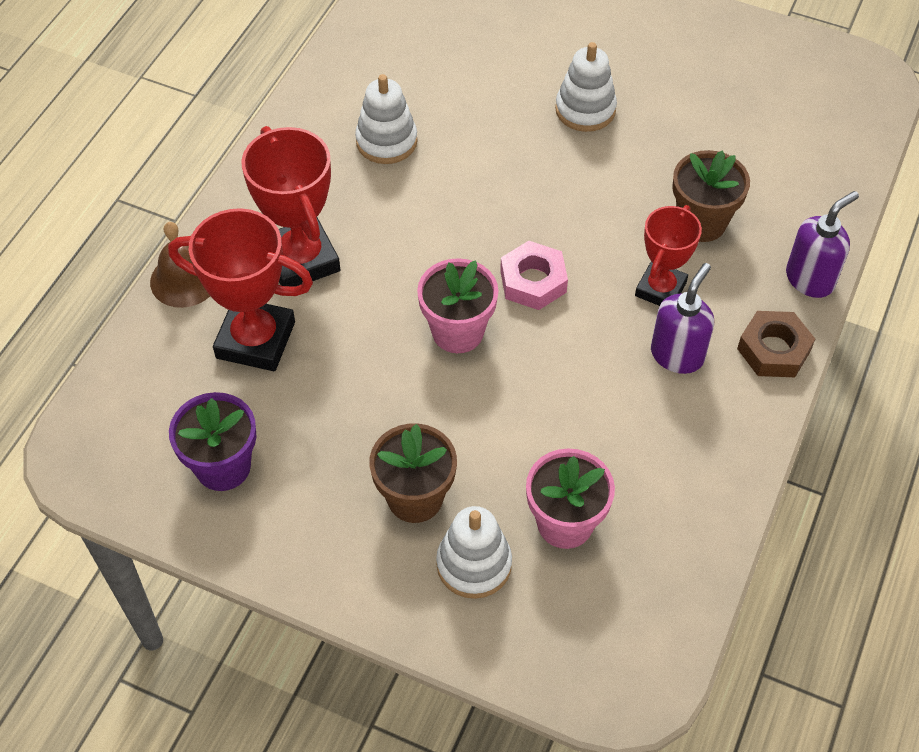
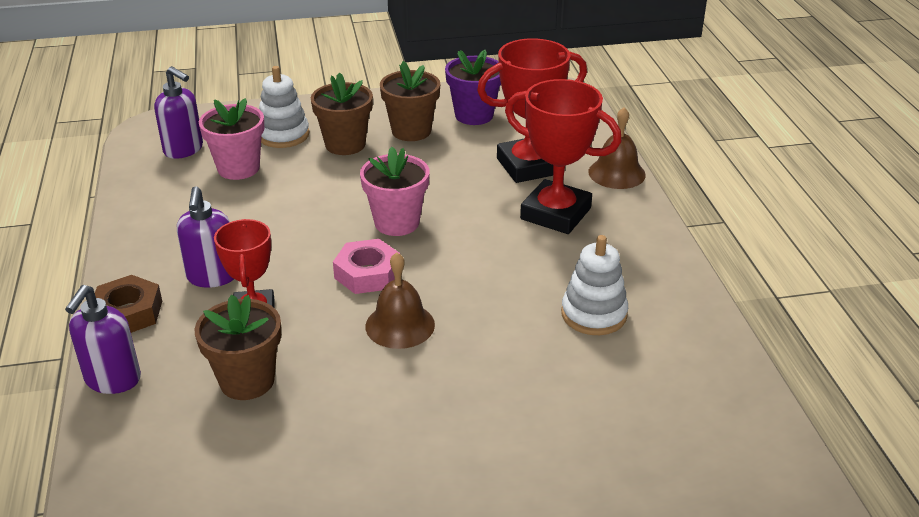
camera: 145 degrees right, 20 degrees down
white stacking toy [555,42,617,132] -> none
none -> purple soap dispenser [154,66,203,159]
none -> brown bell [365,252,435,349]
none -> brown flower pot [380,61,440,141]

